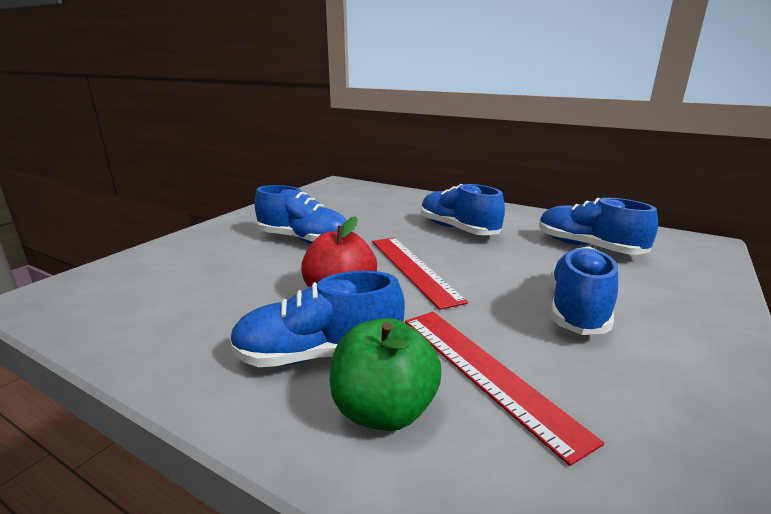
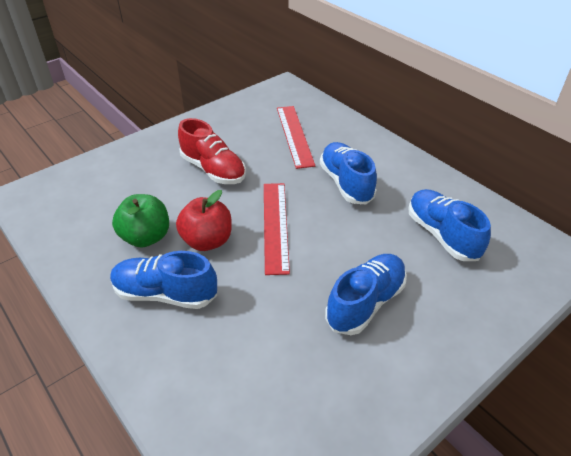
camera: 20 degrees right, 20 degrees up
blue shoe [255,185,347,244] -> red shoe [178,118,246,184]
green apple [330,318,441,431] -> green apple moved to [112,194,169,248]
red ruler [405,312,604,466] -> red ruler moved to [277,106,315,169]

